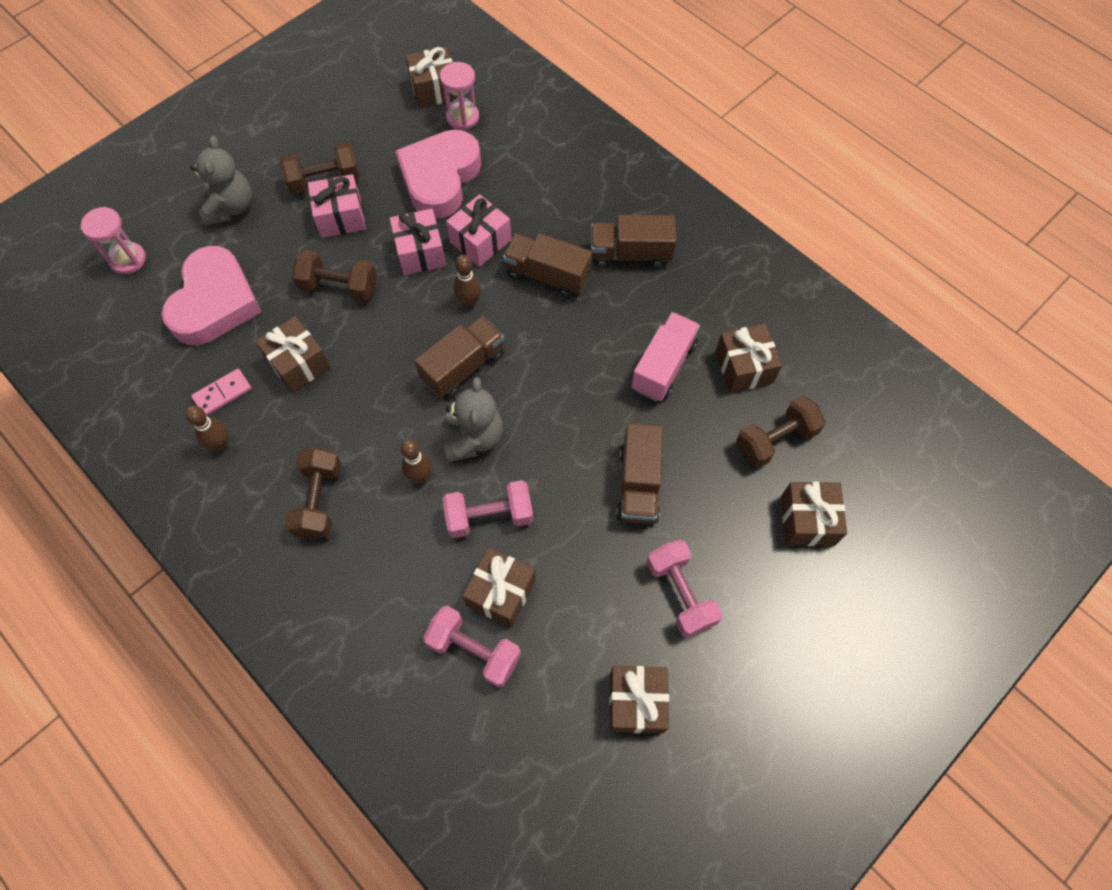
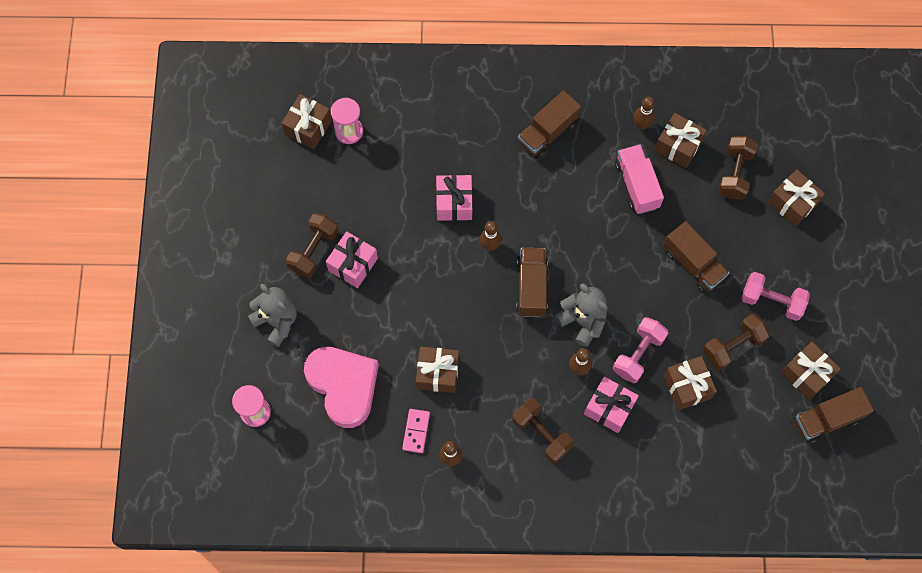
camera: 45 degrees left, 5 degrees up
brown dumbbell [292,250,377,302] -> brown dumbbell moved to [703,314,770,371]
pink gift [389,209,446,275] -> pink gift moved to [584,377,639,433]
pink heart [395,130,481,219] -> none
pink dumbbell [423,606,521,687] -> none
brown truck [503,233,592,298] -> brown truck moved to [794,387,874,444]
none -> brown bowling pin [633,97,655,130]

